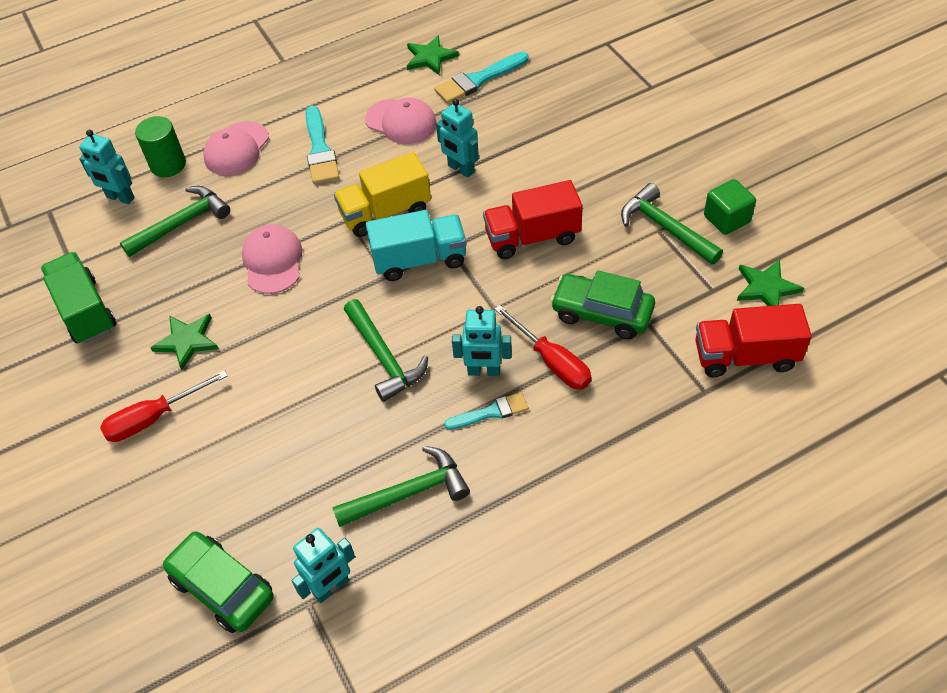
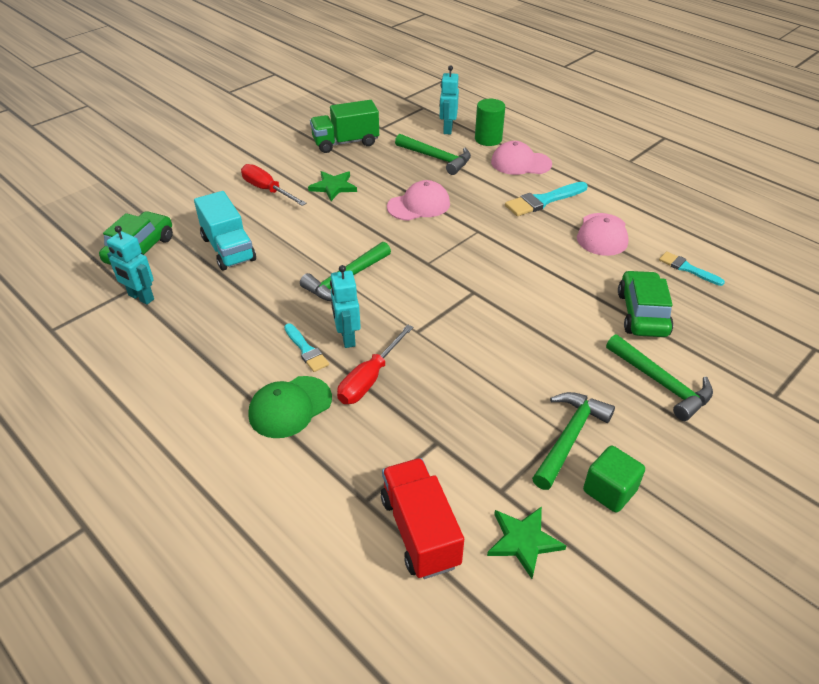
camera: 70 degrees right, 10 degrees down
green truck [41,252,117,344] -> green truck turned 150 degrees counterclockwise [310,100,379,153]
green hammer [332,446,470,527] -> green hammer moved to [606,334,713,421]
yellow truck [334,152,431,237] -> none
turquoise truck [366,210,467,281] -> turquoise truck moved to [194,191,256,270]
green star [407,35,459,75] -> none
turquoise brush [434,52,528,104] -> turquoise brush [659,251,725,286], size x0.63
turquoise robot [436,99,479,178] -> none
red truck [483,180,583,259] -> none
green car [550,270,655,339] -> green car moved to [618,270,673,337]
none -> green cap [248,376,332,438]

